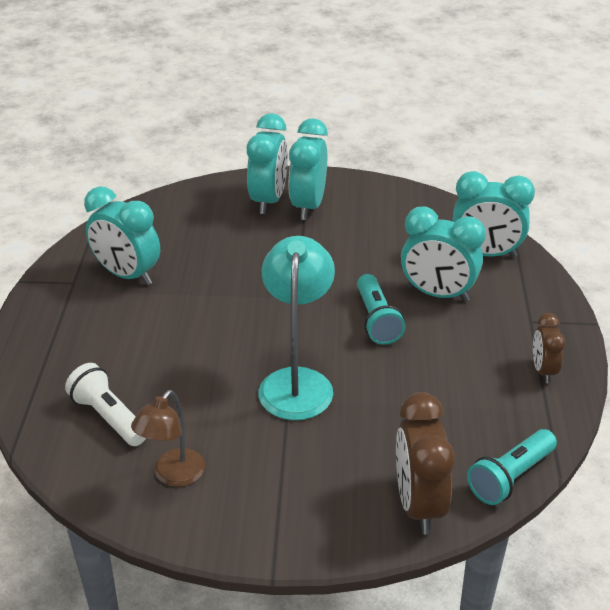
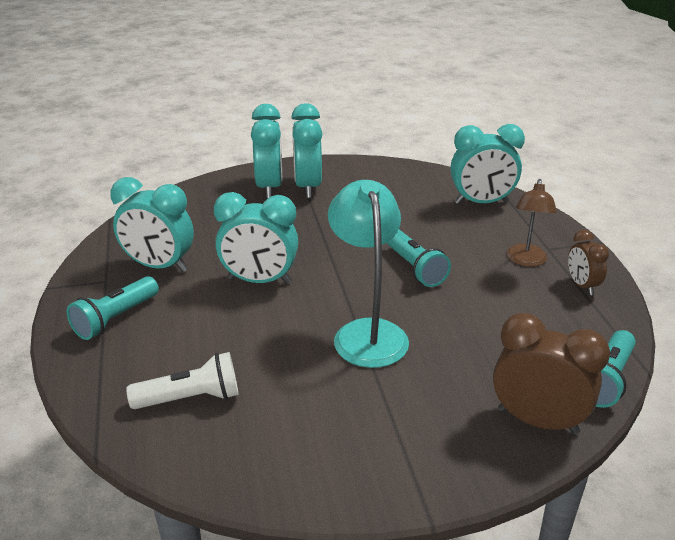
camera: 15 degrees left, 5 degrees down
white flashlight [65,363,146,446] -> white flashlight turned 135 degrees clockwise [126,352,239,409]
brown lamp [131,390,205,487] -> brown lamp moved to [507,179,557,267]
brown clock [396,392,455,534] -> brown clock turned 135 degrees clockwise [493,313,610,435]
turquoise clock [401,207,486,302] -> turquoise clock moved to [214,192,298,284]
none -> turquoise flashlight [67,276,159,340]

